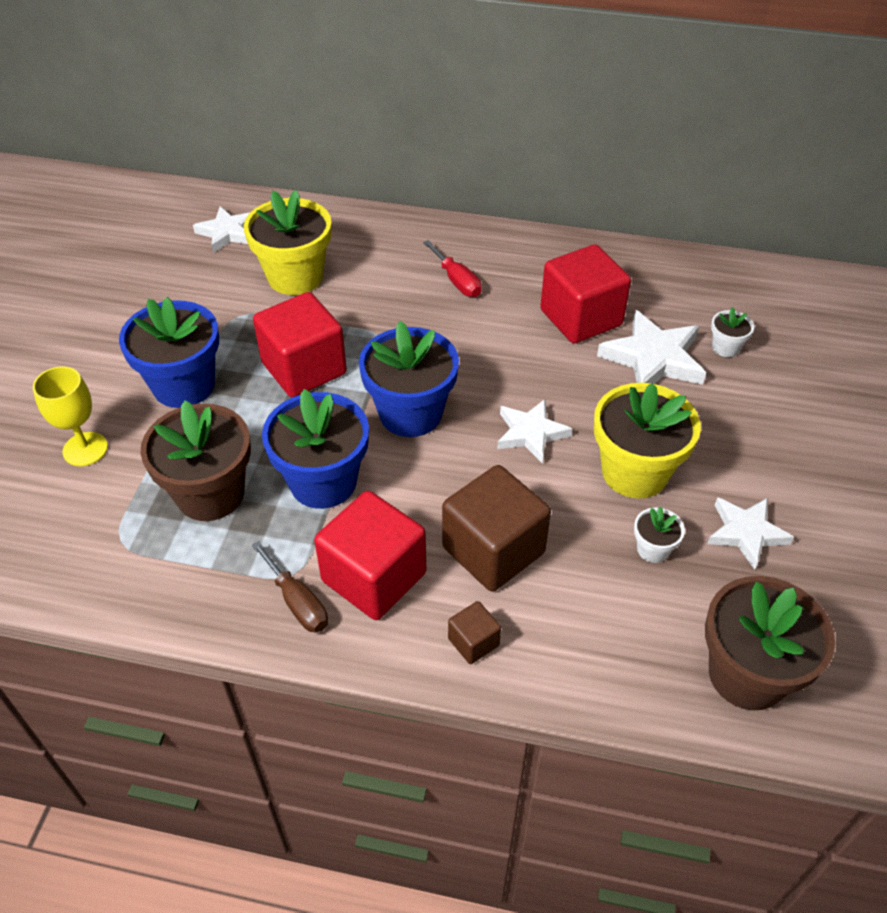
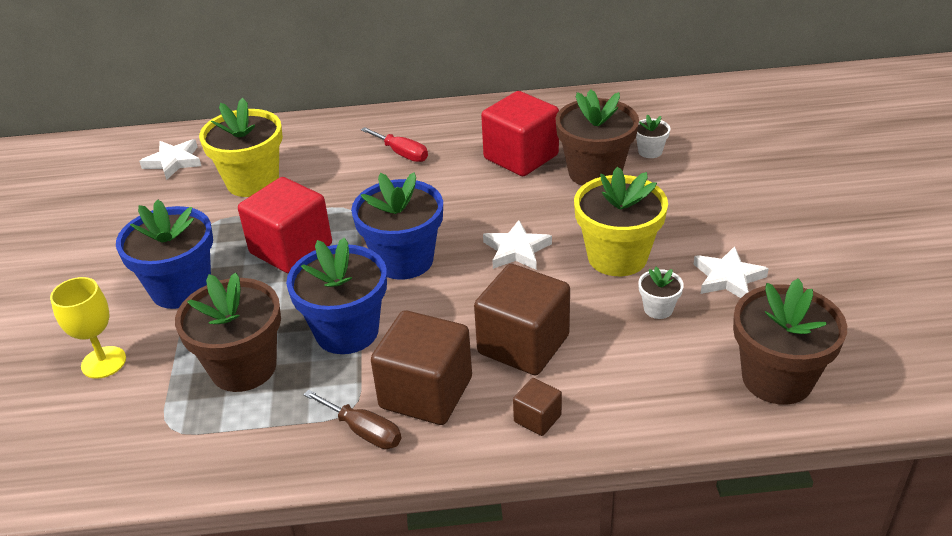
camera: 15 degrees left, 10 degrees down
red cube [314,491,426,620] -> brown cube [371,310,472,425]
white star [597,310,706,385] -> brown flower pot [555,89,639,186]

